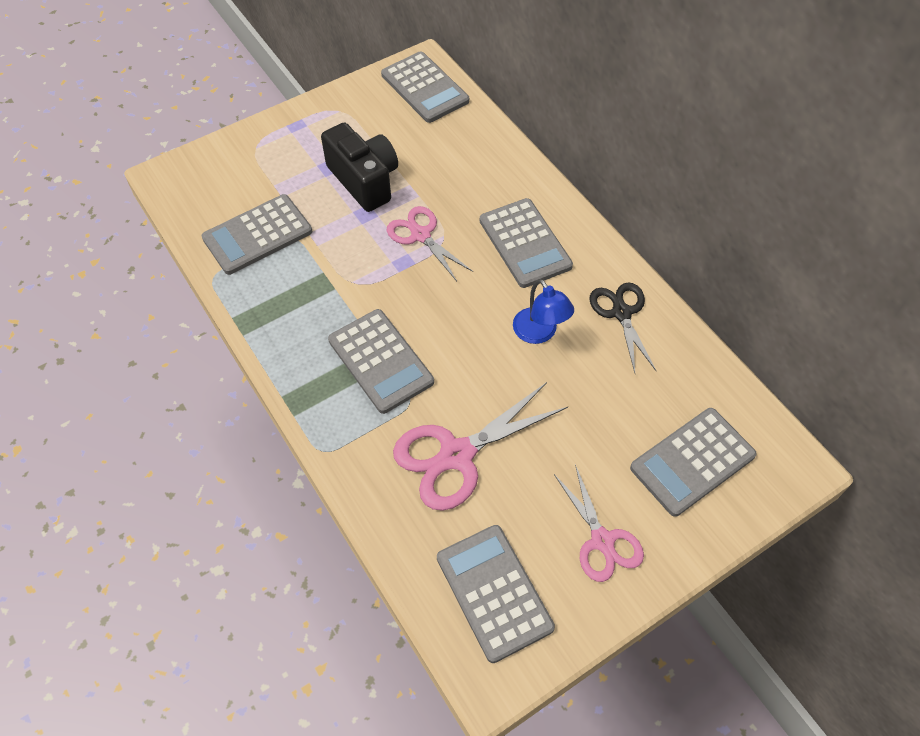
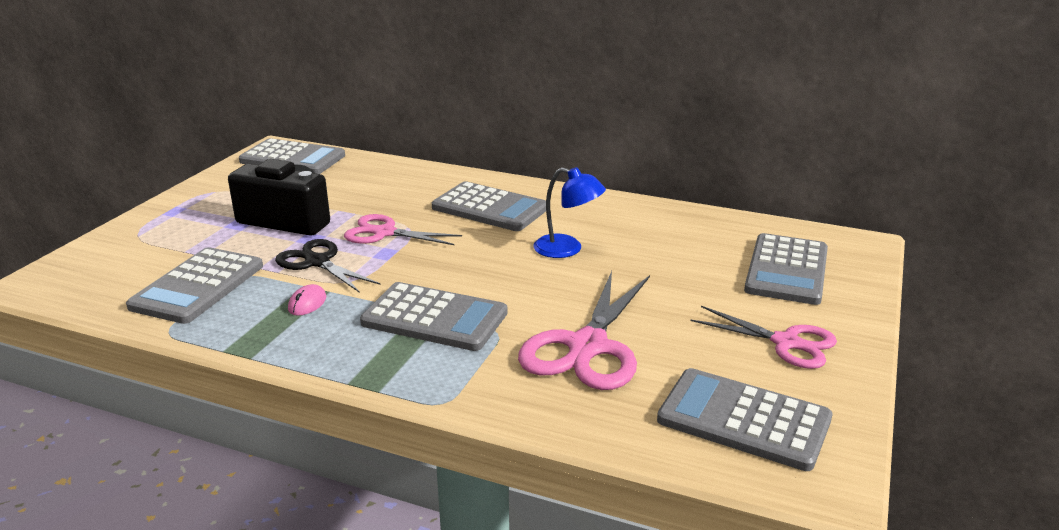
camera: 35 degrees left, 30 degrees down
black scissors [590,282,656,373] -> black scissors moved to [275,239,380,293]
none -> pink mouse [288,284,326,316]

